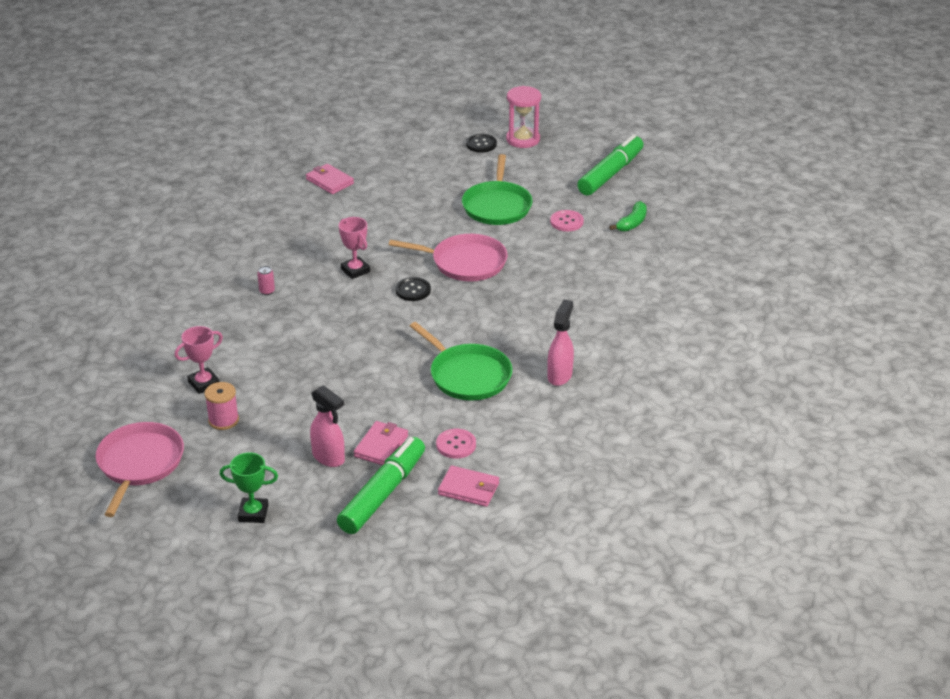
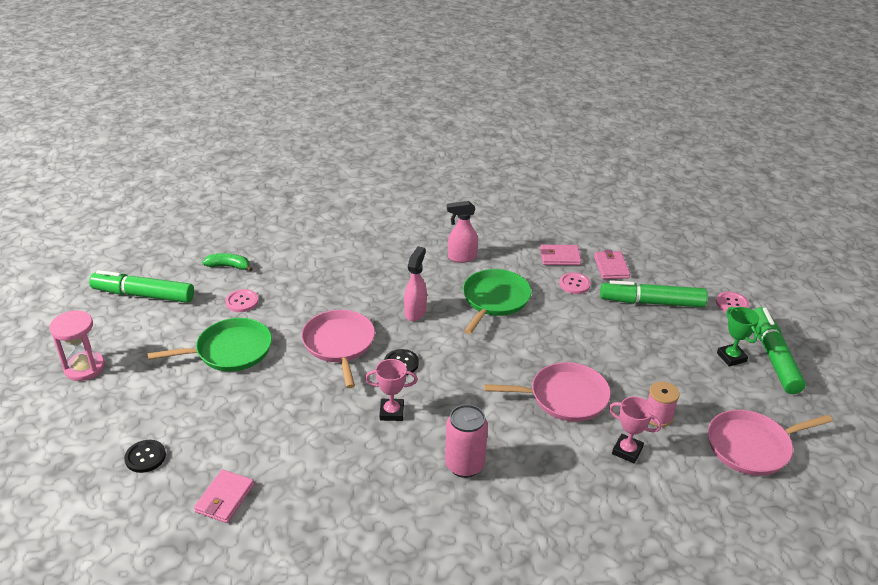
camera: 115 degrees left, 0 degrees up
pink can [257,266,275,295] -> pink can [445,404,488,478], size x2.30
pink spray bottle [310,385,345,467] -> pink spray bottle moved to [404,246,427,321]
pink trophy [339,217,370,279] -> pink trophy turned 60 degrees clockwise [365,359,418,421]
pink wallet [354,421,408,465] -> pink wallet moved to [540,245,581,265]
black button [466,134,497,153] -> black button moved to [124,440,166,473]
none -> pink pan [484,362,611,422]
none -> pink button [716,292,749,312]
none -> green marker [754,307,806,394]

